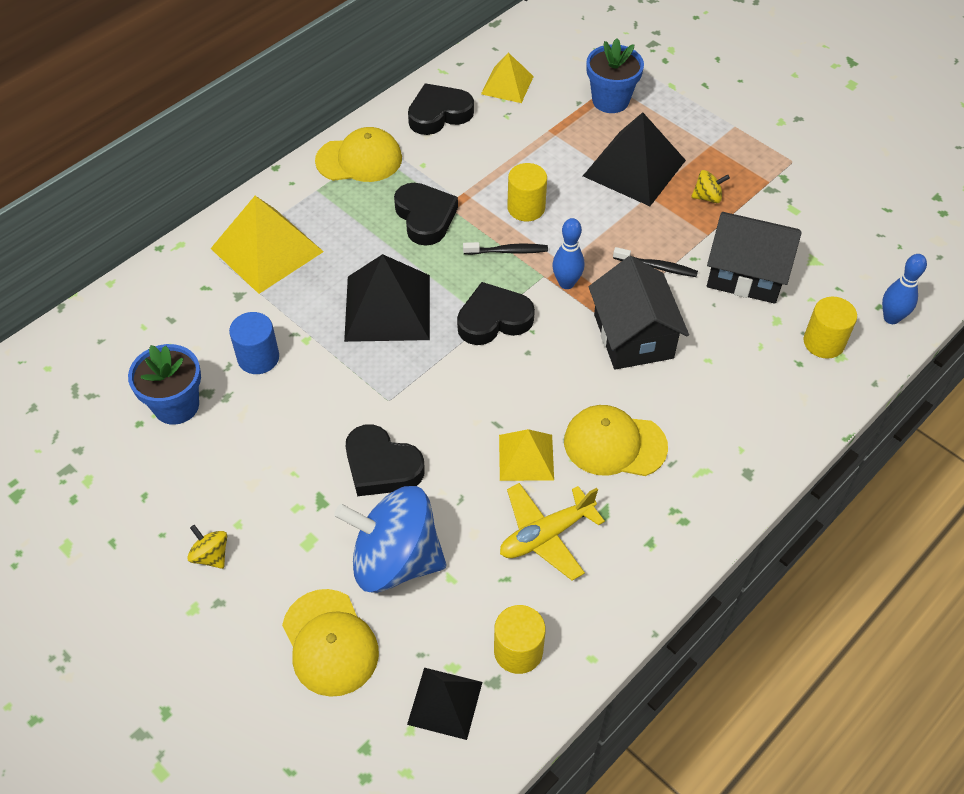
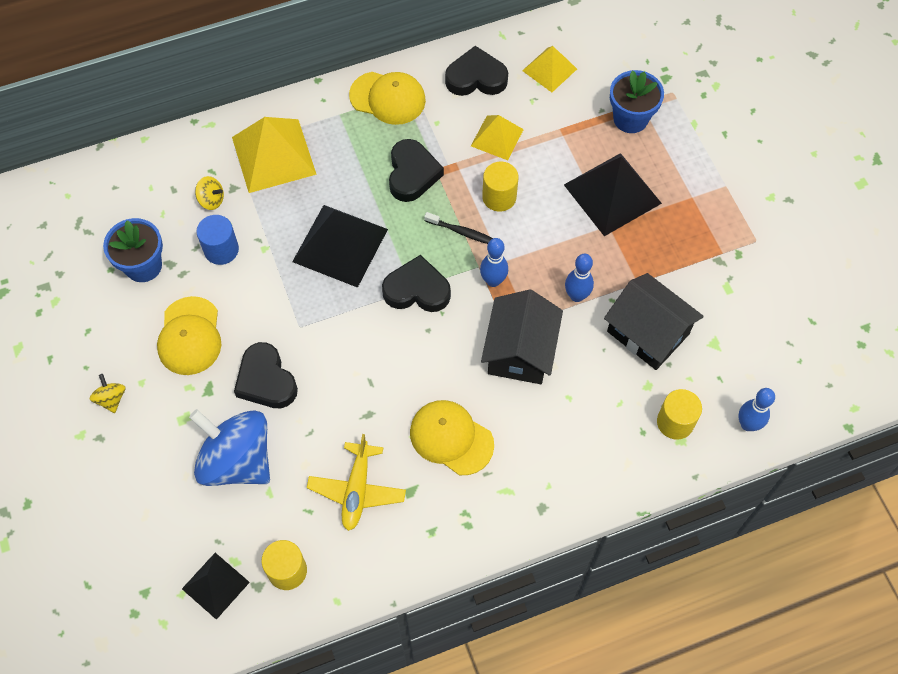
camera: 25 degrees right, 10 degrees up
yellow cap [282,589,379,697] -> yellow cap moved to [157,296,221,375]
yellow pyramid [499,429,554,481] -> yellow pyramid moved to [471,115,524,160]
yellow plane [500,483,605,581] -> yellow plane turned 75 degrees counterclockwise [307,434,406,531]
black toothbrush [613,247,698,277] -> blue bowling pin [565,253,594,302]
yellow spinning top [691,170,730,203] -> yellow spinning top moved to [195,176,224,210]

